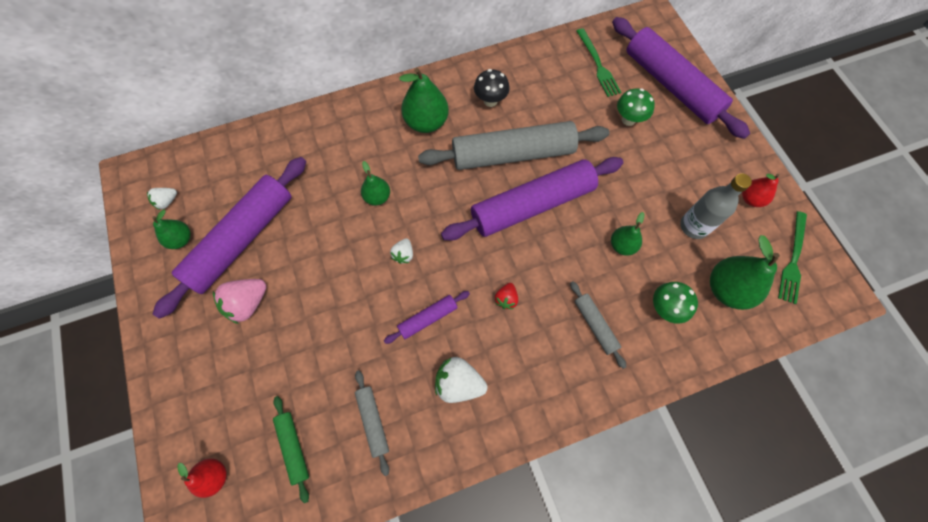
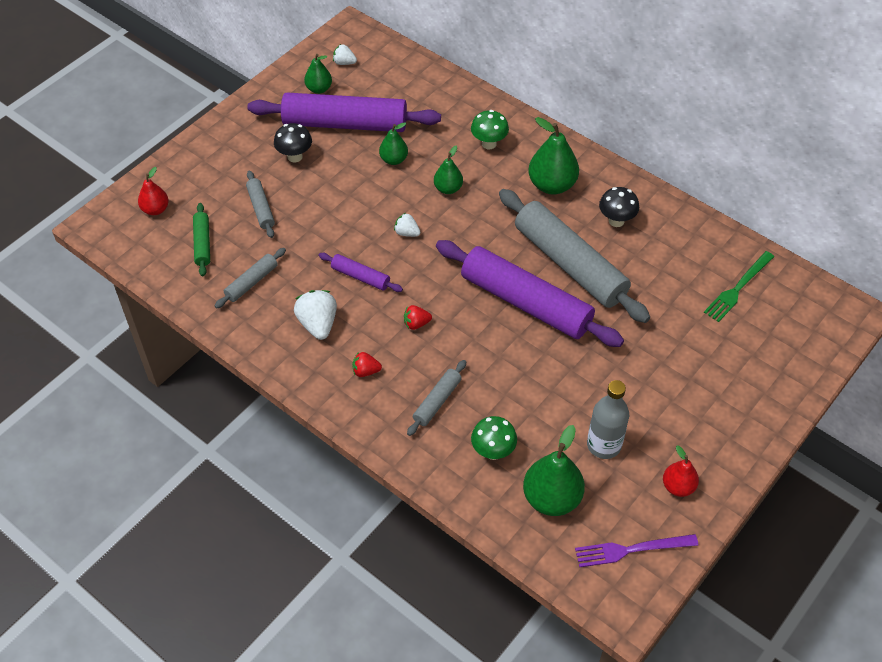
camera: 60 degrees right, 15 degrees down
pink strawberry [213,279,267,324] -> black mushroom [274,123,312,163]
green rolling pin [273,396,309,503] -> green rolling pin turned 45 degrees counterclockwise [193,203,210,277]
white strawberry [390,238,413,264] -> white strawberry turned 45 degrees clockwise [394,213,420,237]
green pear [611,212,644,256] -> green pear moved to [379,122,408,165]
purple rolling pin [612,17,750,139] -> none
green mushroom [617,88,655,126] -> green mushroom moved to [471,110,509,149]
green fork [778,211,807,304] -> purple fork [575,534,699,567]
none -> grey rolling pin [246,171,275,238]
none -> red strawberry [352,352,382,377]

